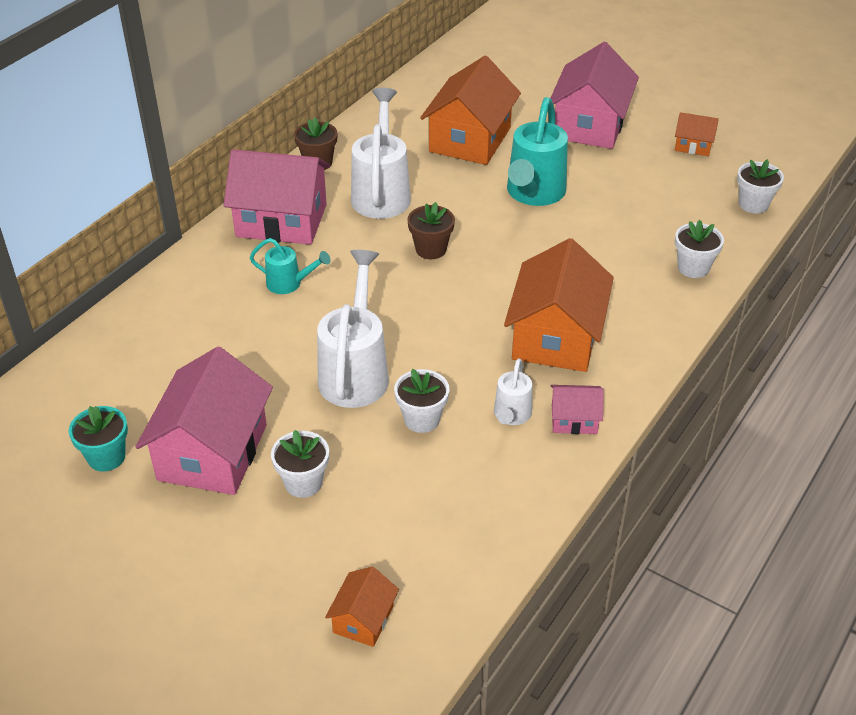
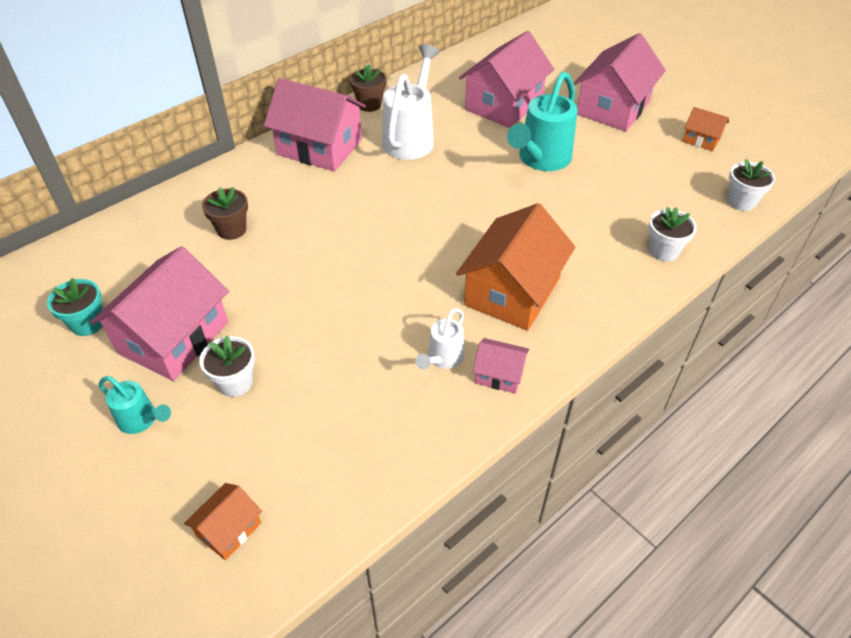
camera: 15 degrees right, 5 degrees up
turquoise watering can [249,238,331,294] -> turquoise watering can moved to [99,376,171,434]
white watering can [317,250,389,408] -> none
white flower pot [394,369,449,433] -> none
brown flower pot [407,202,455,259] -> brown flower pot moved to [202,187,248,240]
orange house [420,56,521,165] -> pink house [459,31,554,128]

